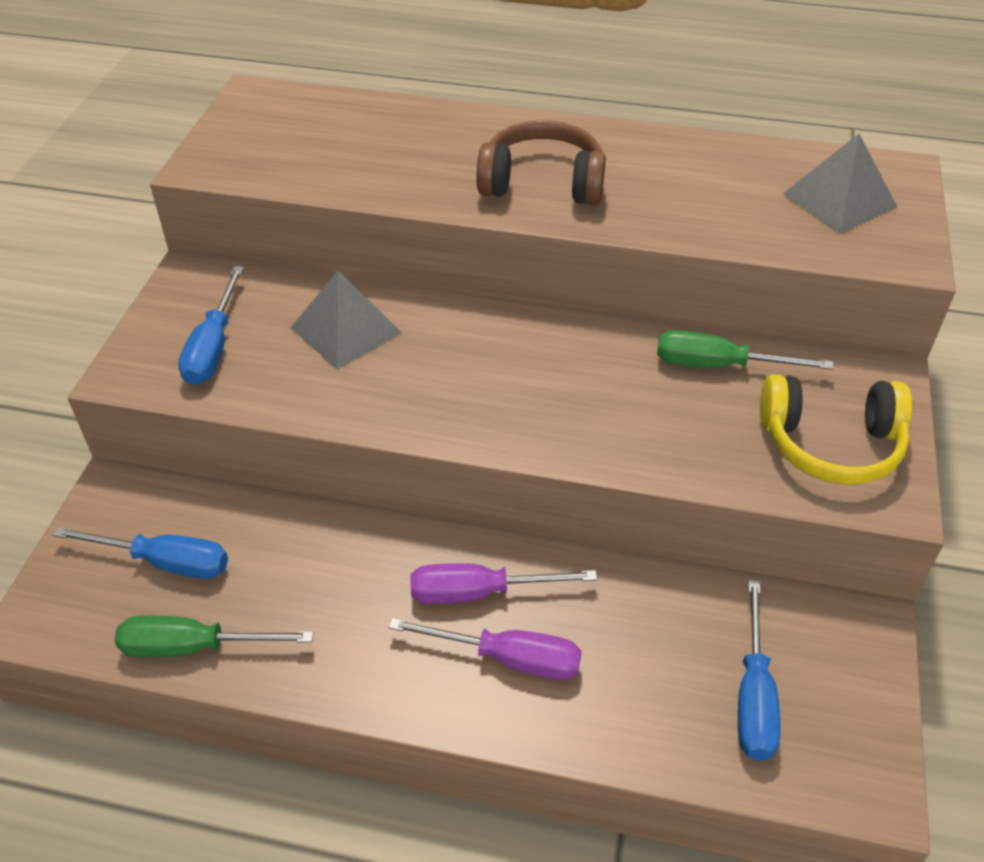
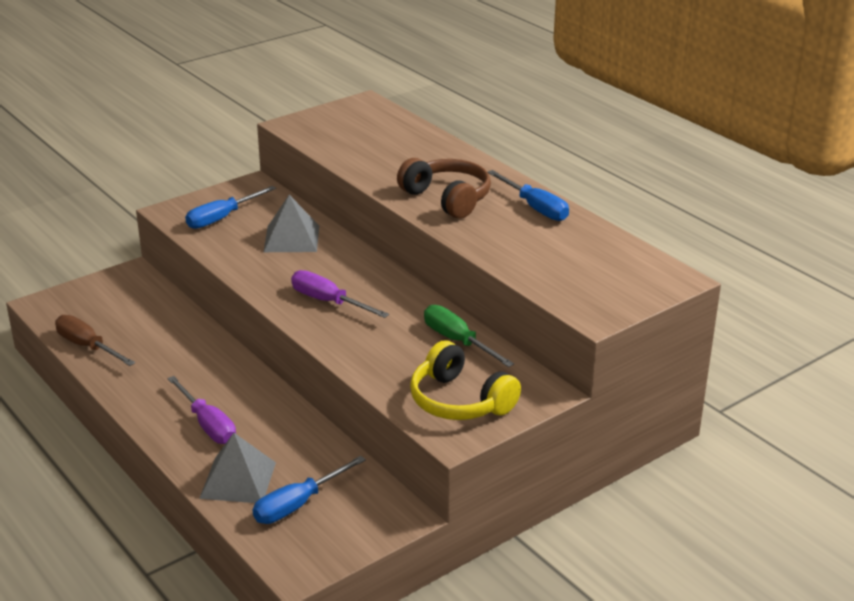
camera: 40 degrees right, 15 degrees down
blue screwdriver [53,527,228,579] -> blue screwdriver moved to [488,170,569,221]
green screwdriver [115,616,313,657] -> brown screwdriver [55,315,135,366]
purple screwdriver [410,563,597,604] -> purple screwdriver moved to [291,270,389,318]
grey pyramid [783,134,897,234] -> grey pyramid moved to [199,433,276,503]

